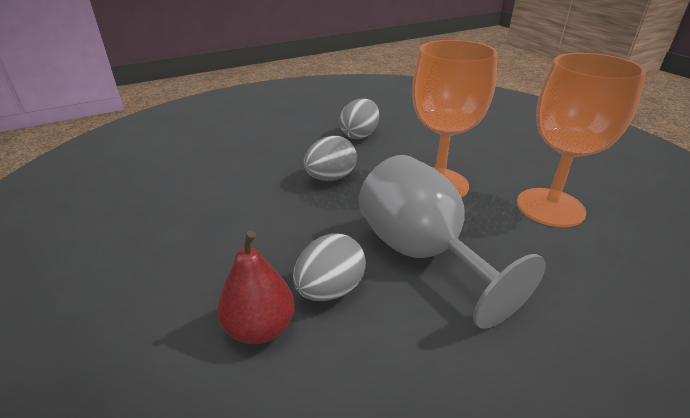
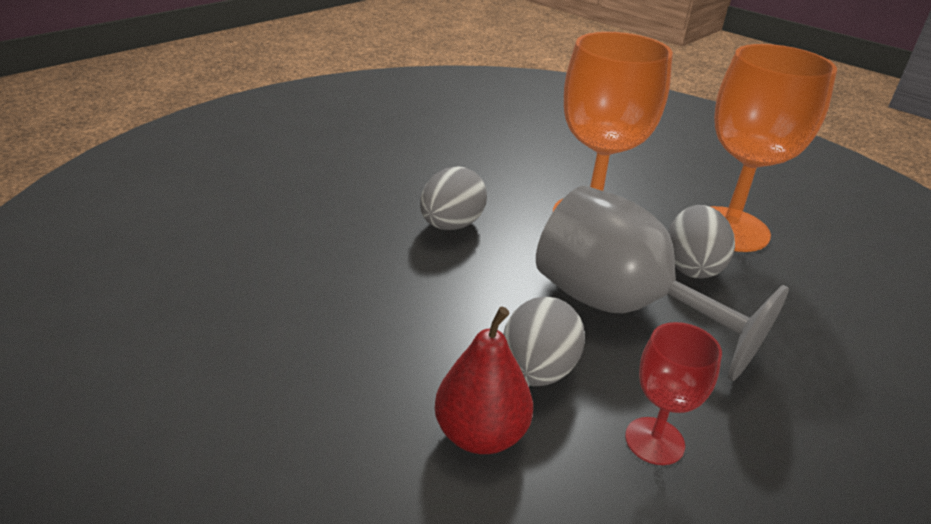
camera: 20 degrees left, 0 degrees up
grey egg [339,98,379,139] -> grey egg moved to [668,205,735,278]
none -> red goblet [625,322,722,465]

